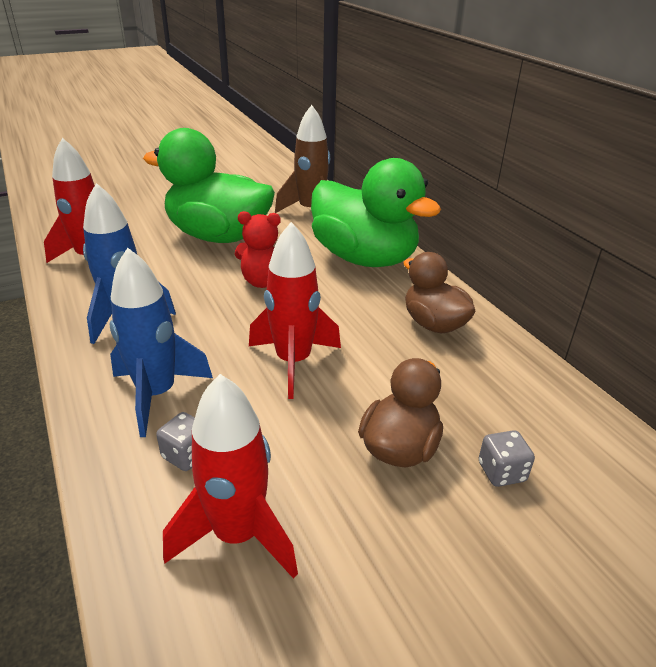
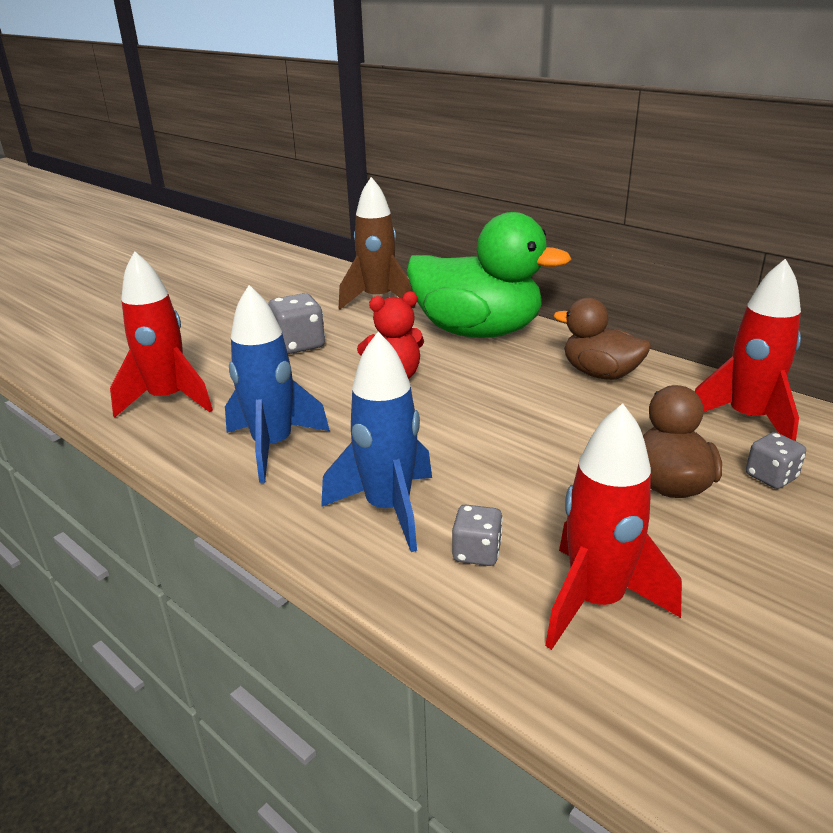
camera: 20 degrees left, 5 degrees down
green duck [143,128,275,243] -> grey dice [268,293,325,354]
red rocket [249,222,341,399] -> red rocket moved to [695,259,801,441]

